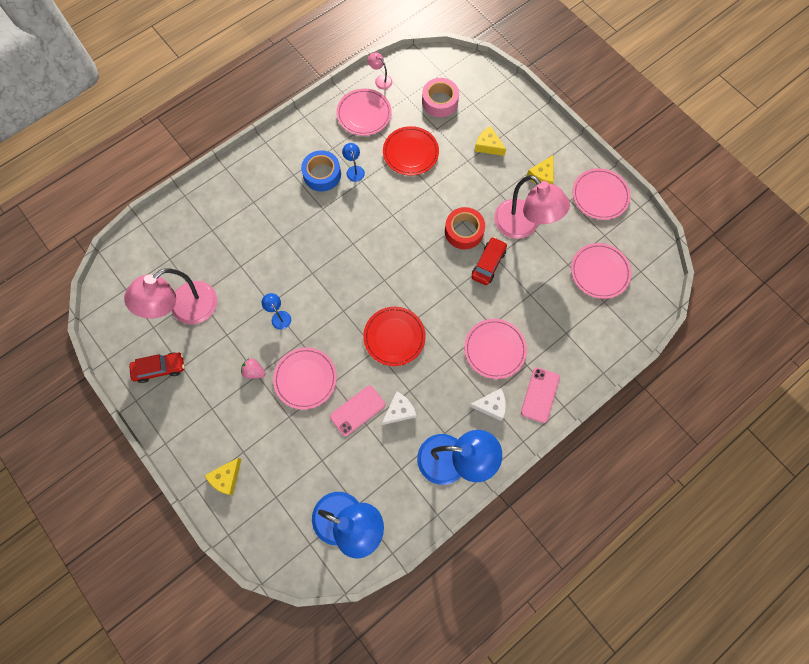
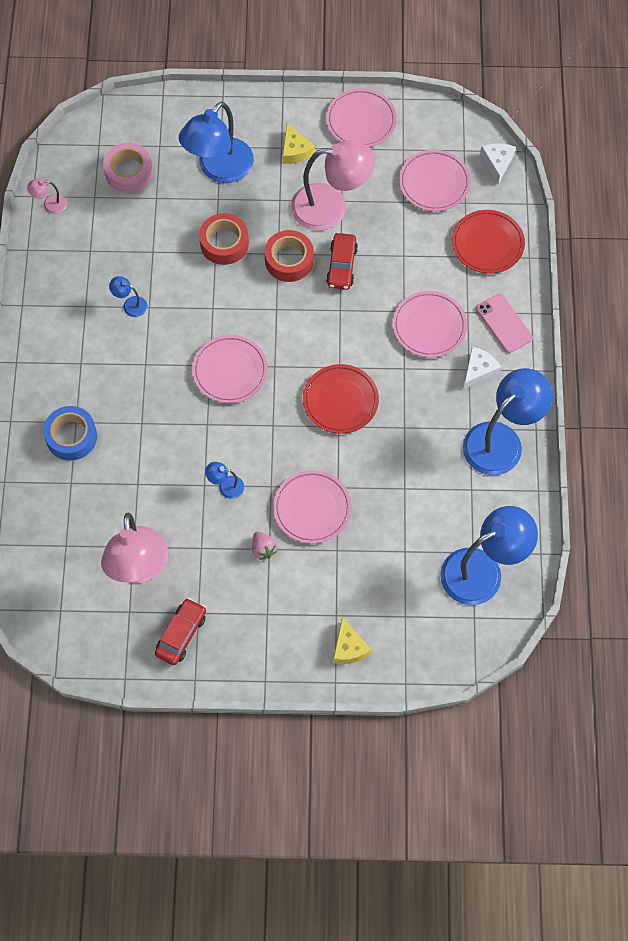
camera: 50 degrees left, 5 degrees down
pink strawberry [241,358,266,379] -> pink strawberry turned 90 degrees counterclockwise [252,532,277,560]
blue tape [301,150,341,191] -> blue tape moved to [43,406,97,461]
pink phone [330,386,385,436] -> none
pink plate [336,89,392,136] -> pink plate moved to [192,335,268,403]
white cheese [382,391,416,425] -> white cheese moved to [480,143,516,184]
red plate [383,126,439,176] -> red plate moved to [452,210,525,274]
red car [472,237,507,285] -> red car turned 150 degrees counterclockwise [326,233,358,290]
yellow cheese [475,126,506,156] -> blue lamp [179,101,254,183]
none -> red tape [199,213,249,265]

